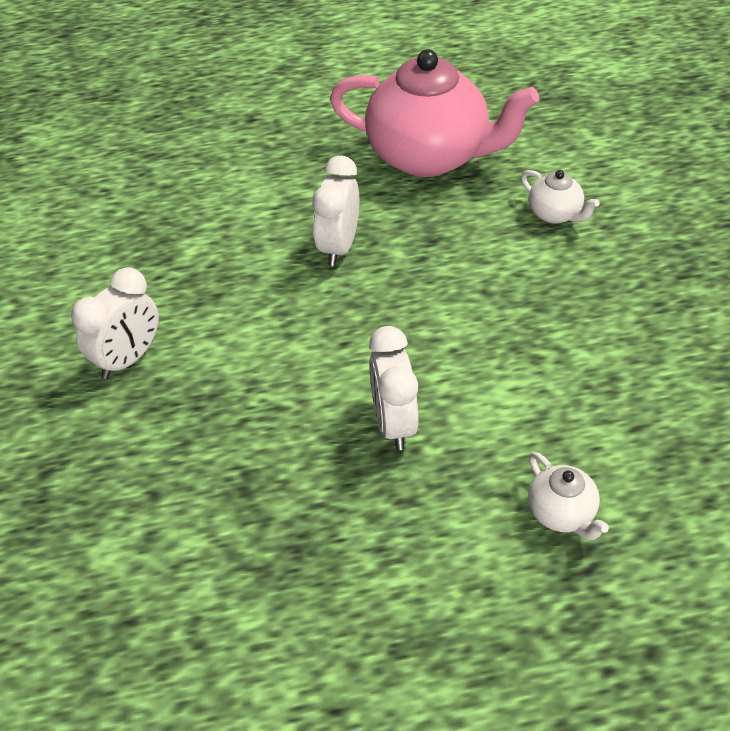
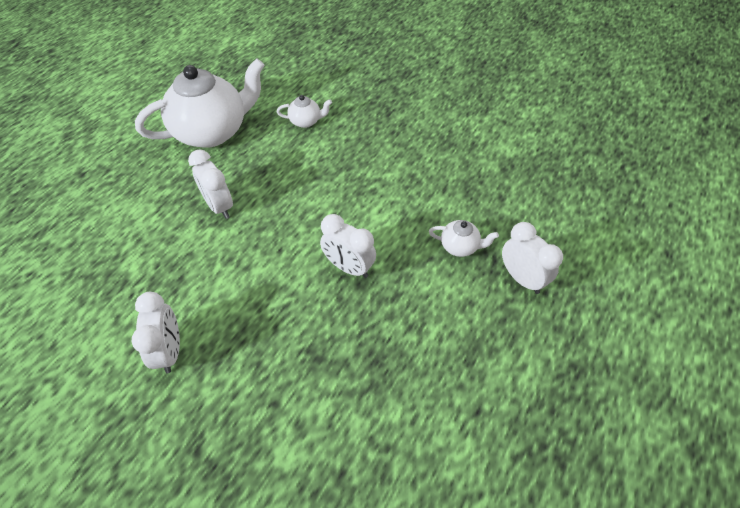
camera: 50 degrees left, 5 degrees up
pink teapot [330,49,539,177] -> white teapot [135,59,265,148]
none -> white clock [502,222,563,294]

